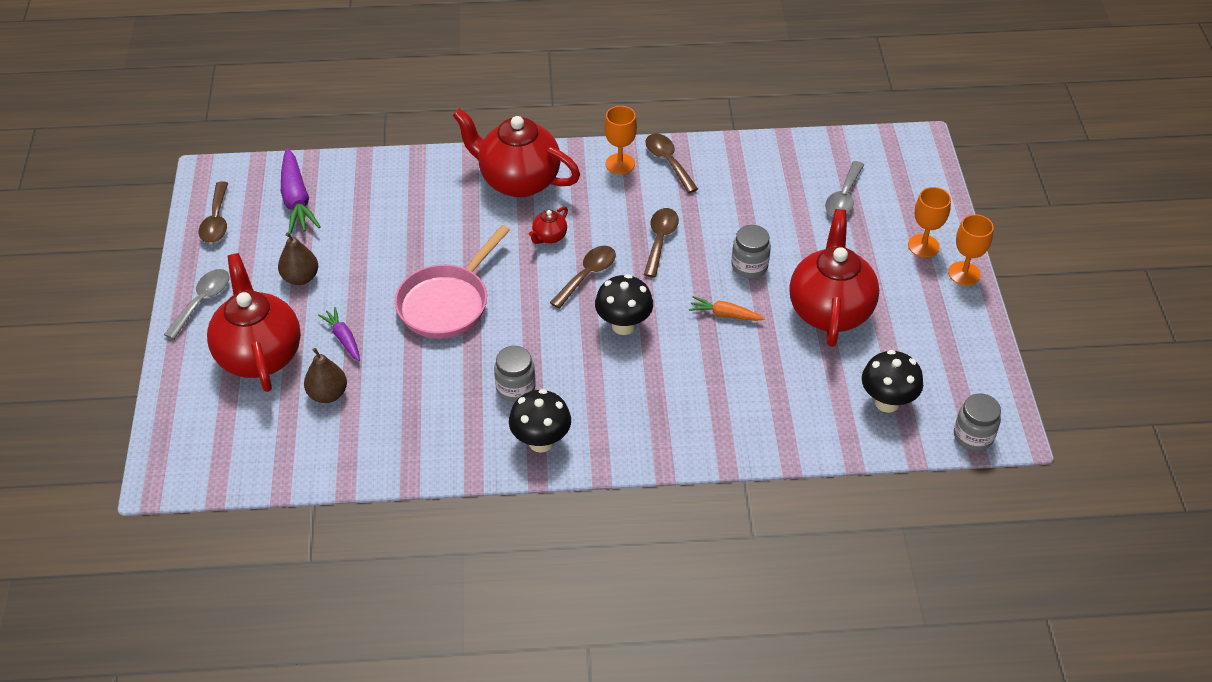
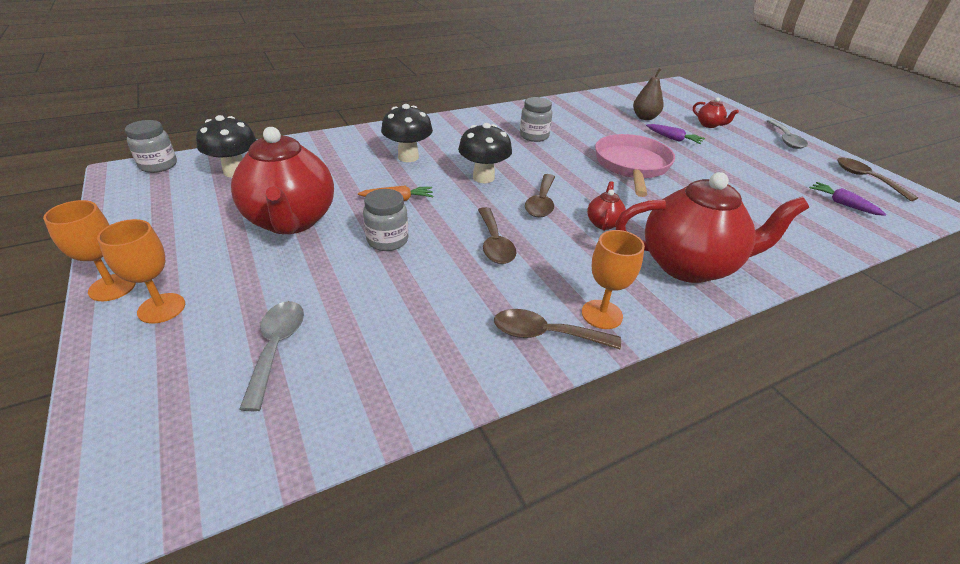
camera: 155 degrees right, 10 degrees down
red teapot [207,253,301,392] -> red teapot [693,97,739,128], size x0.42
brown pear [278,232,318,285] -> none
purple carrot [281,148,321,235] -> purple carrot [809,182,886,216], size x0.58
black mushroom [509,389,571,453] -> black mushroom moved to [381,104,433,162]
brown spoon [645,133,698,193] -> brown spoon turned 150 degrees clockwise [494,309,621,349]

